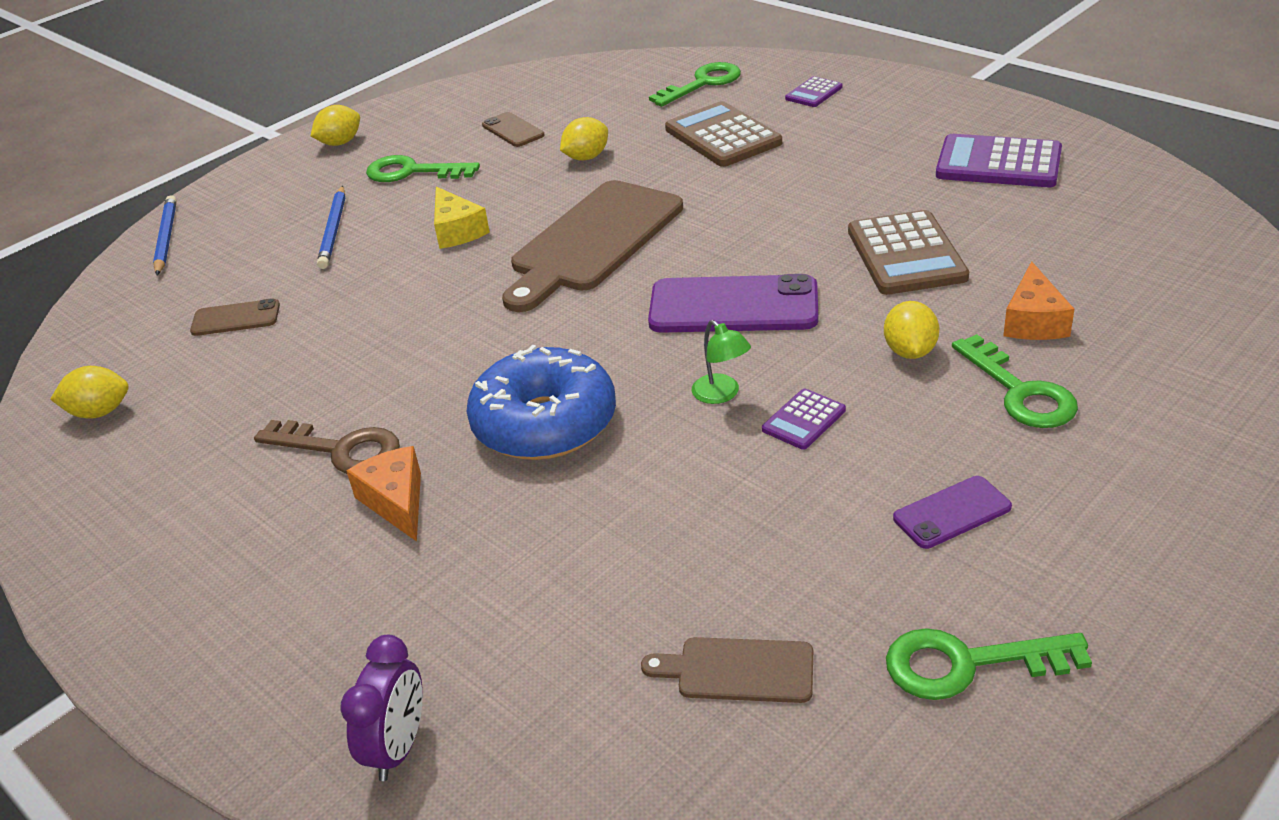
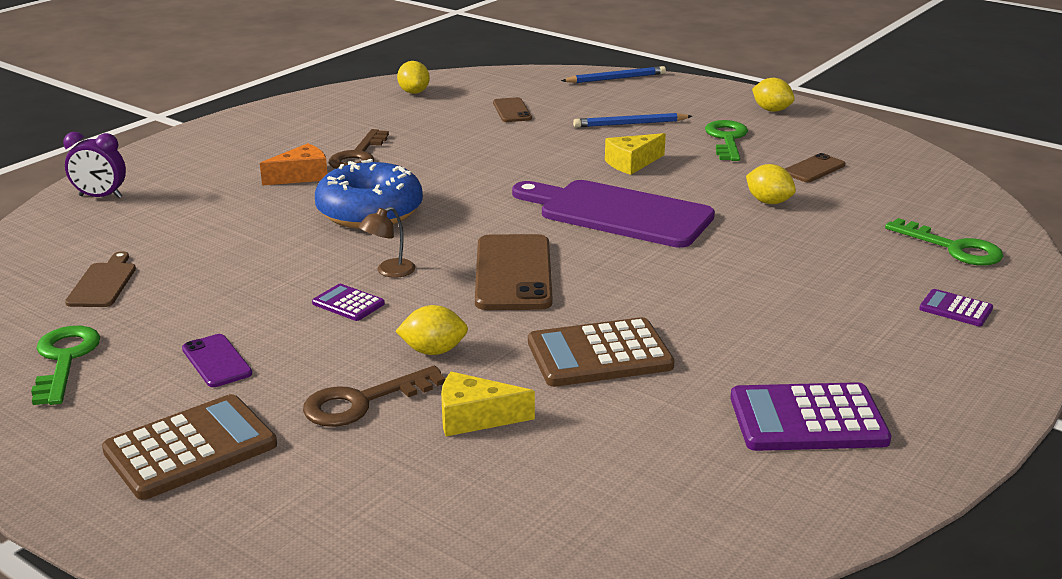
camera: 80 degrees right, 10 degrees down
brown cutting board [502,180,683,312] -> purple cutting board [512,180,715,248]
purple phone [648,274,818,333] -> brown phone [475,234,552,310]
brown calculator [665,101,782,167] -> brown calculator moved to [102,394,277,500]
green lamp [692,320,751,404] -> brown lamp [358,207,416,278]
purple calculator [936,134,1062,187] -> purple calculator turned 105 degrees counterclockwise [730,382,891,451]
green key [952,334,1078,428] -> brown key [303,366,446,427]
orange cheese [1003,261,1074,340] -> yellow cheese [441,372,535,436]

